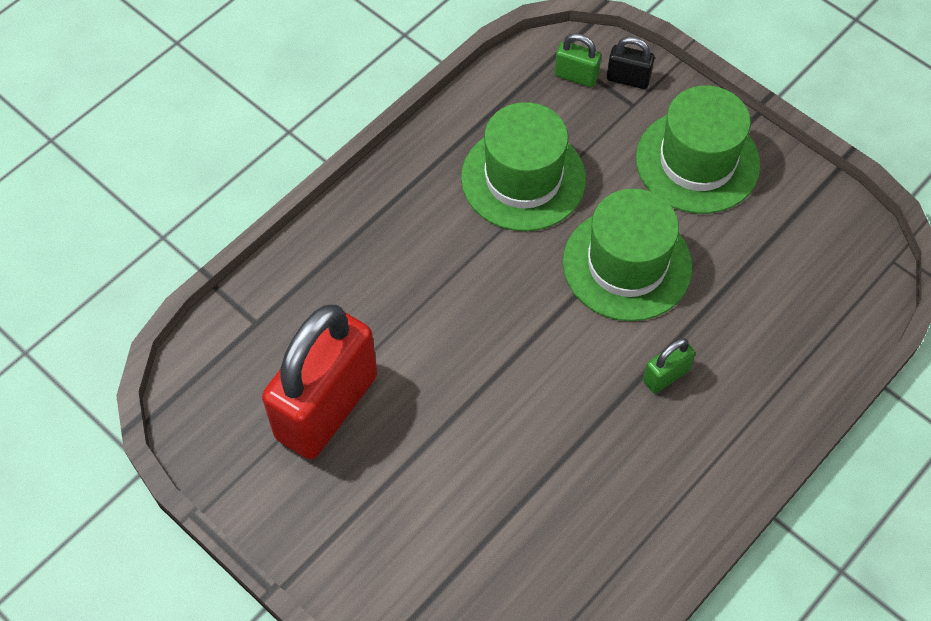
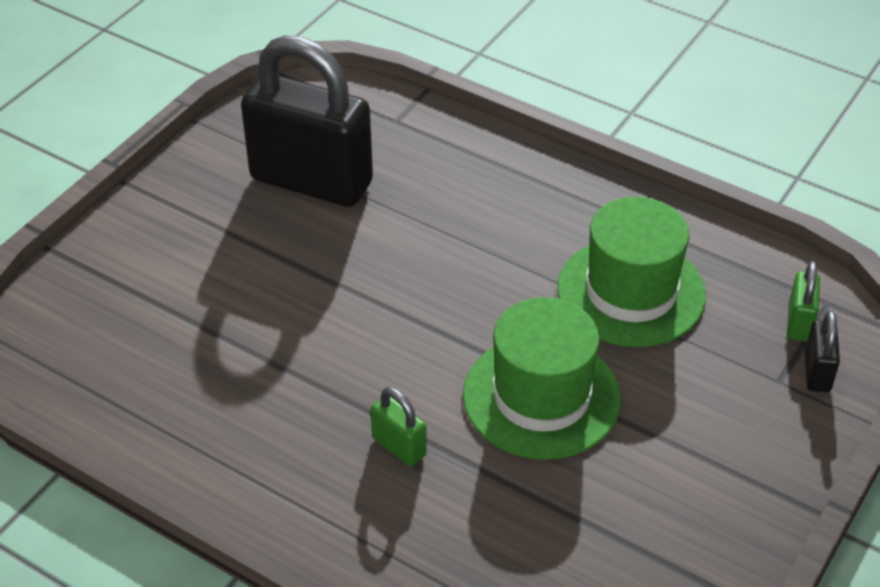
camera: 80 degrees right, 15 degrees down
red padlock [262,305,377,459] -> black padlock [241,36,373,207]
green hat [636,85,761,214] -> none

